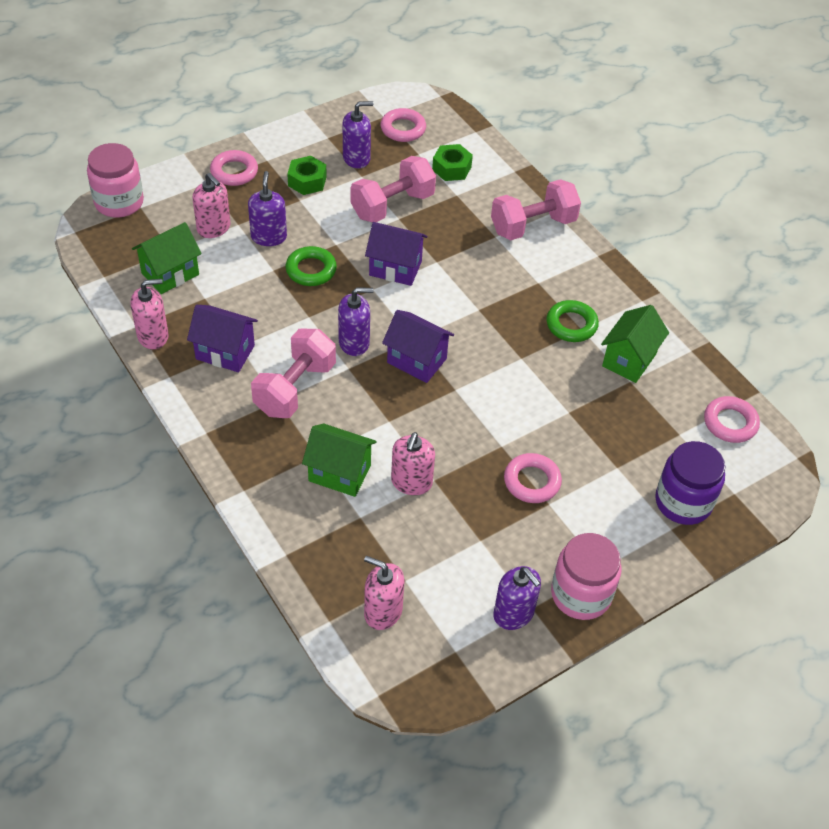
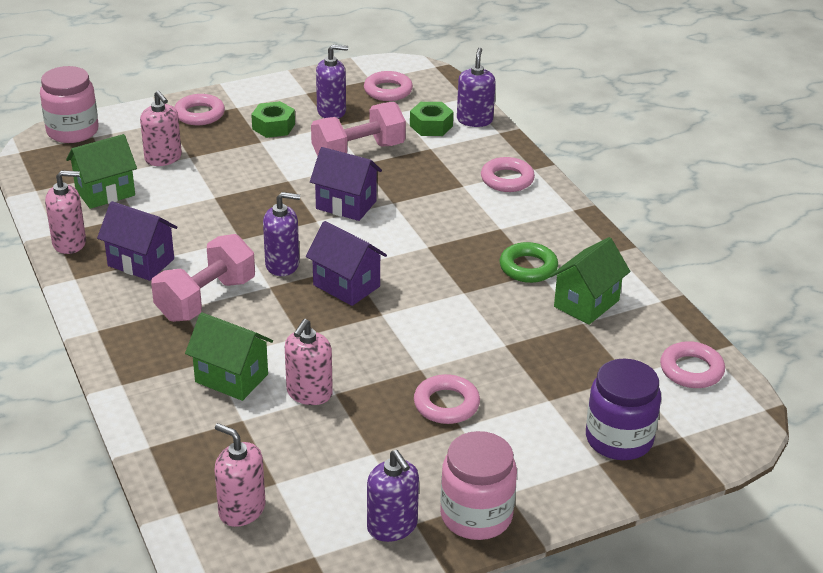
camera: 10 degrees right, 15 degrees down
purple soap dispenser [248,171,287,246] -> purple soap dispenser moved to [457,48,496,127]
green ring [286,246,337,286] -> none
pink dumbbell [491,179,581,240] -> pink ring [481,157,535,192]

